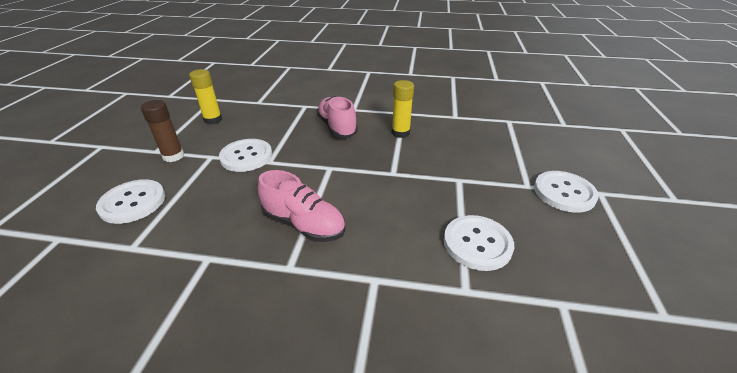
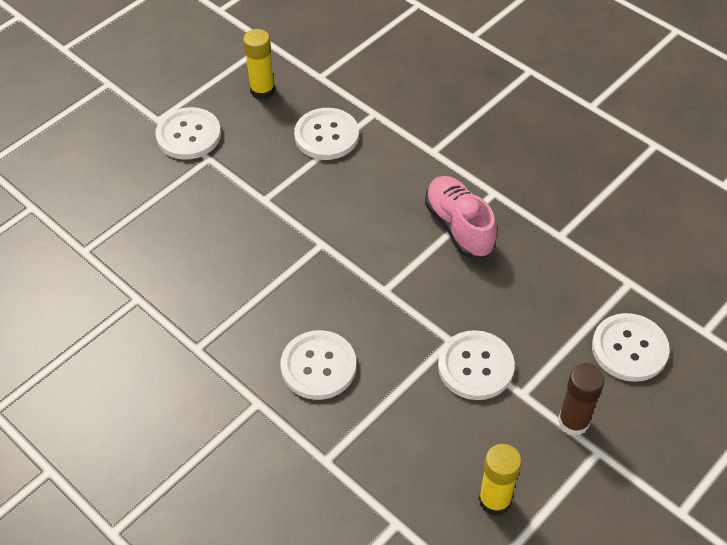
camera: 145 degrees left, 15 degrees up
pink shoe [316,96,358,138] -> white button [280,330,356,400]
yellow glue stick [392,80,414,138] -> yellow glue stick moved to [243,29,275,100]

